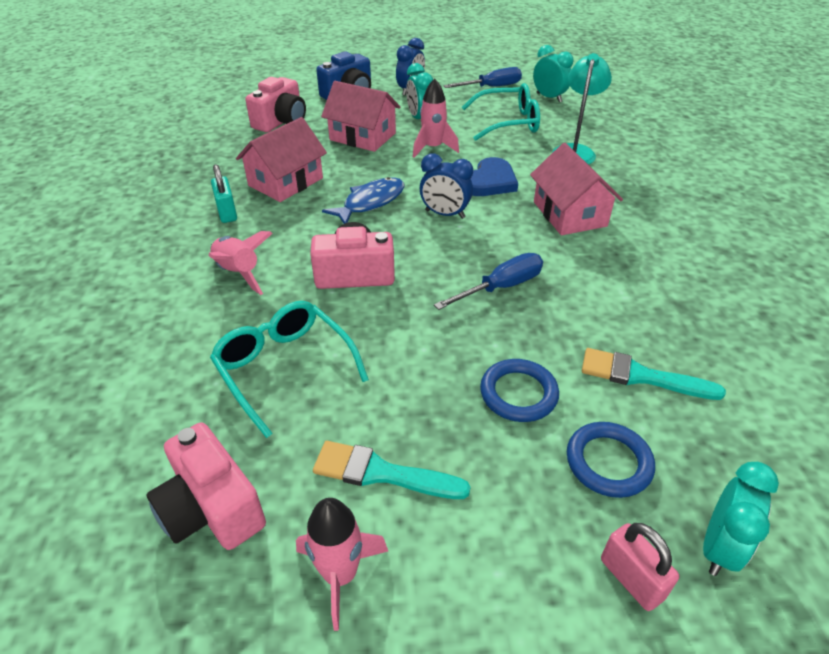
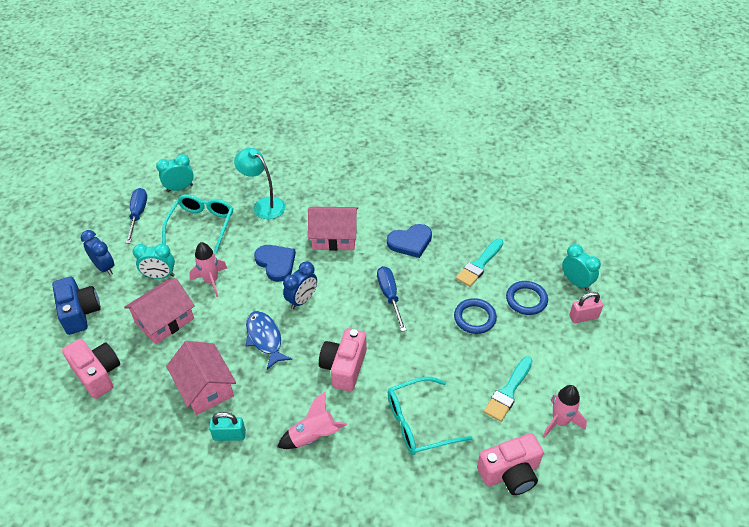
camera: 70 degrees left, 5 degrees up
none -> blue heart [387,224,432,258]

